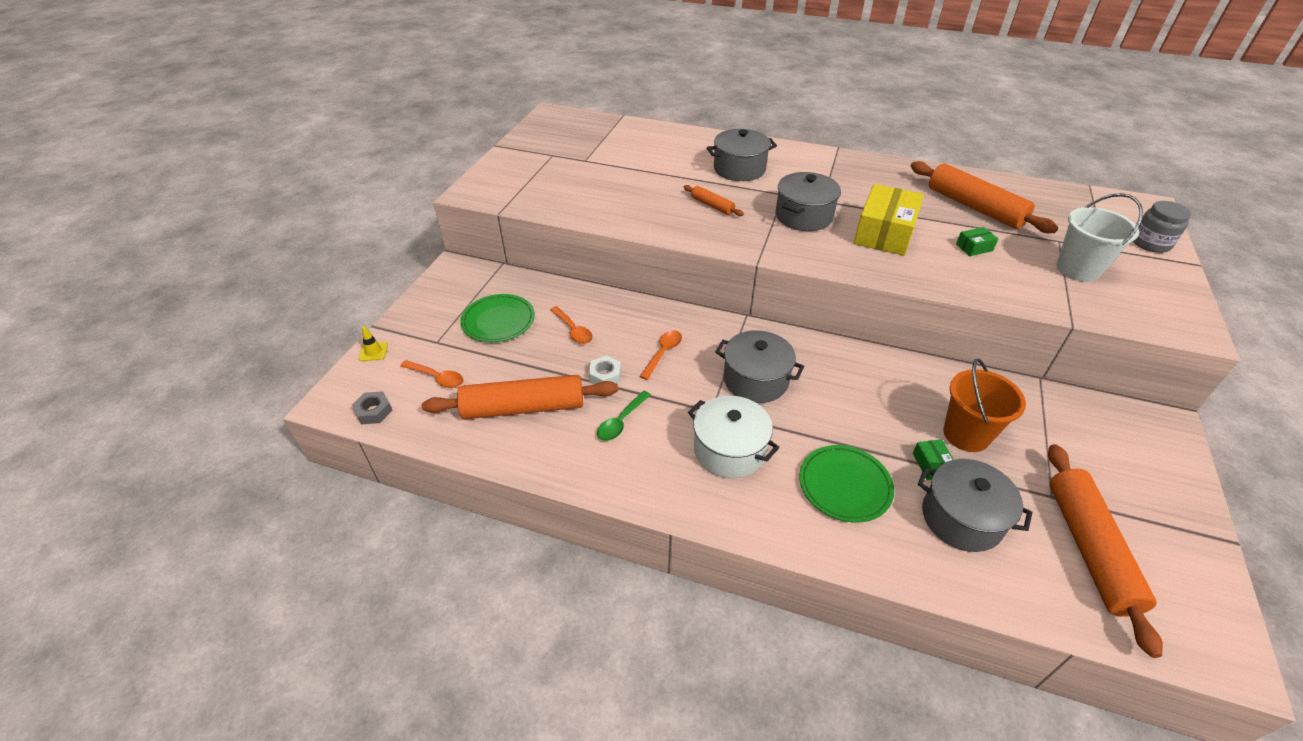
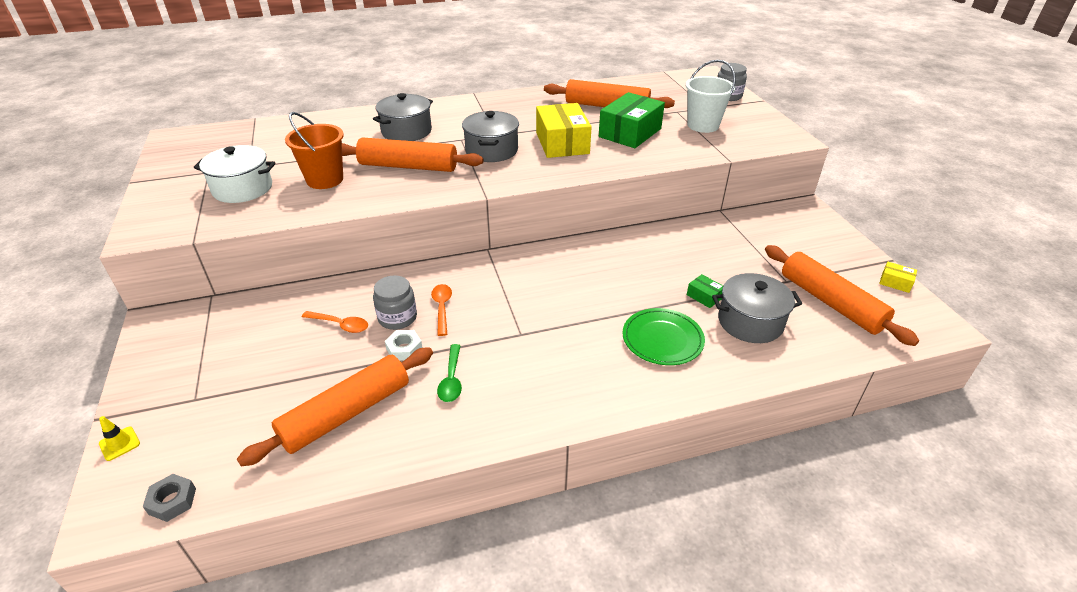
camera: 35 degrees left, 5 degrees down
orange spoon [400,360,464,388] -> none
green plate [461,294,535,342] -> none
orange rolling pin [684,185,744,216] -> orange rolling pin [342,138,483,172], size x2.08
white pot [688,396,779,479] -> white pot moved to [194,145,276,203]
grey pot [715,330,804,403] -> none
orange bucket [943,359,1026,452] -> orange bucket moved to [285,112,344,189]
green box [956,227,998,256] -> green box [599,92,665,148], size x2.31
none -> grey jar [373,275,417,330]
none -> yellow box [879,262,917,293]

